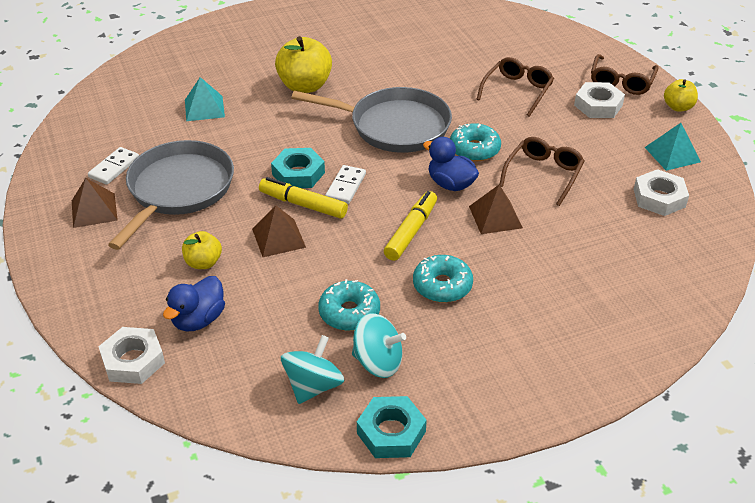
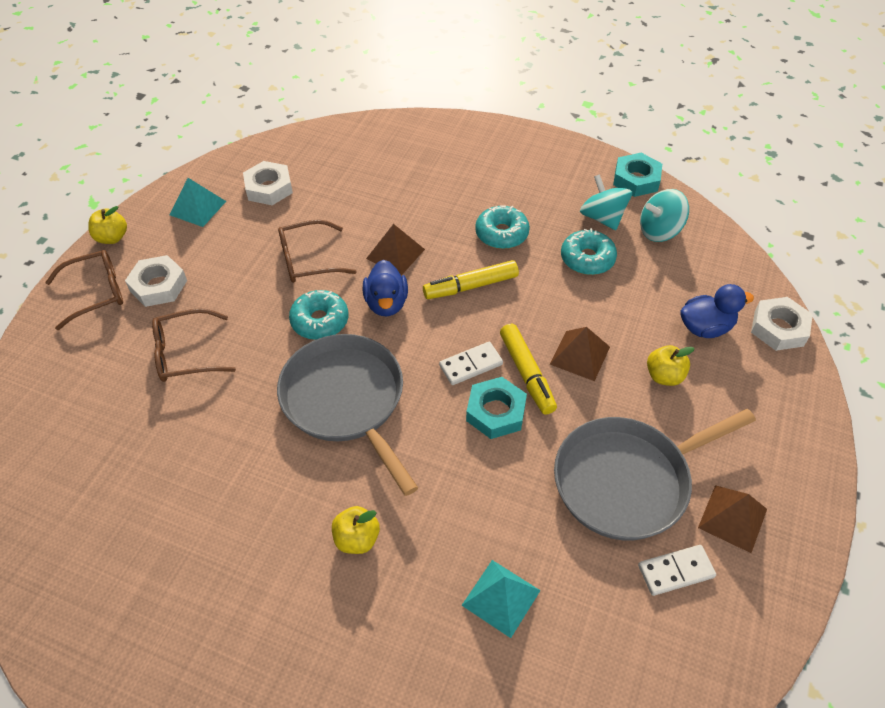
camera: 135 degrees left, 10 degrees up
yellow apple [275,36,332,93] -> yellow apple [332,506,380,554], size x0.56

